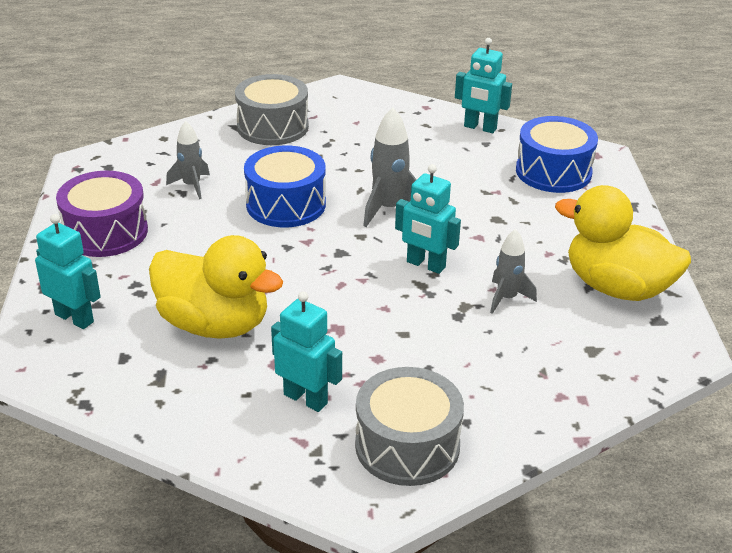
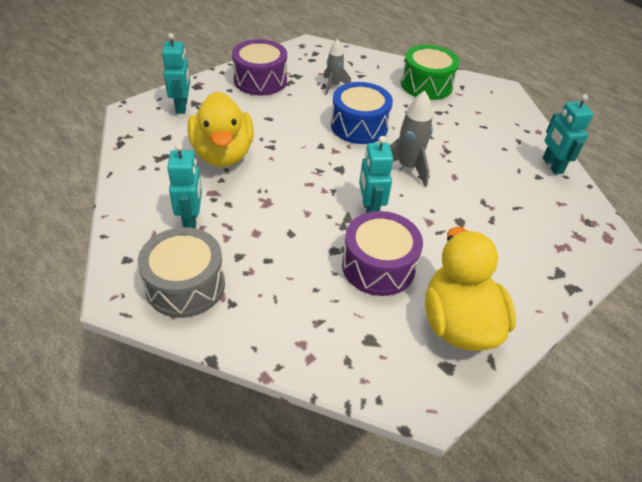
camera: 50 degrees right, 10 degrees up
grey drum [235,74,309,145] -> green drum [401,45,460,100]
grey rocket [490,229,537,314] -> purple drum [342,211,423,296]
blue drum [516,116,598,193] -> none

